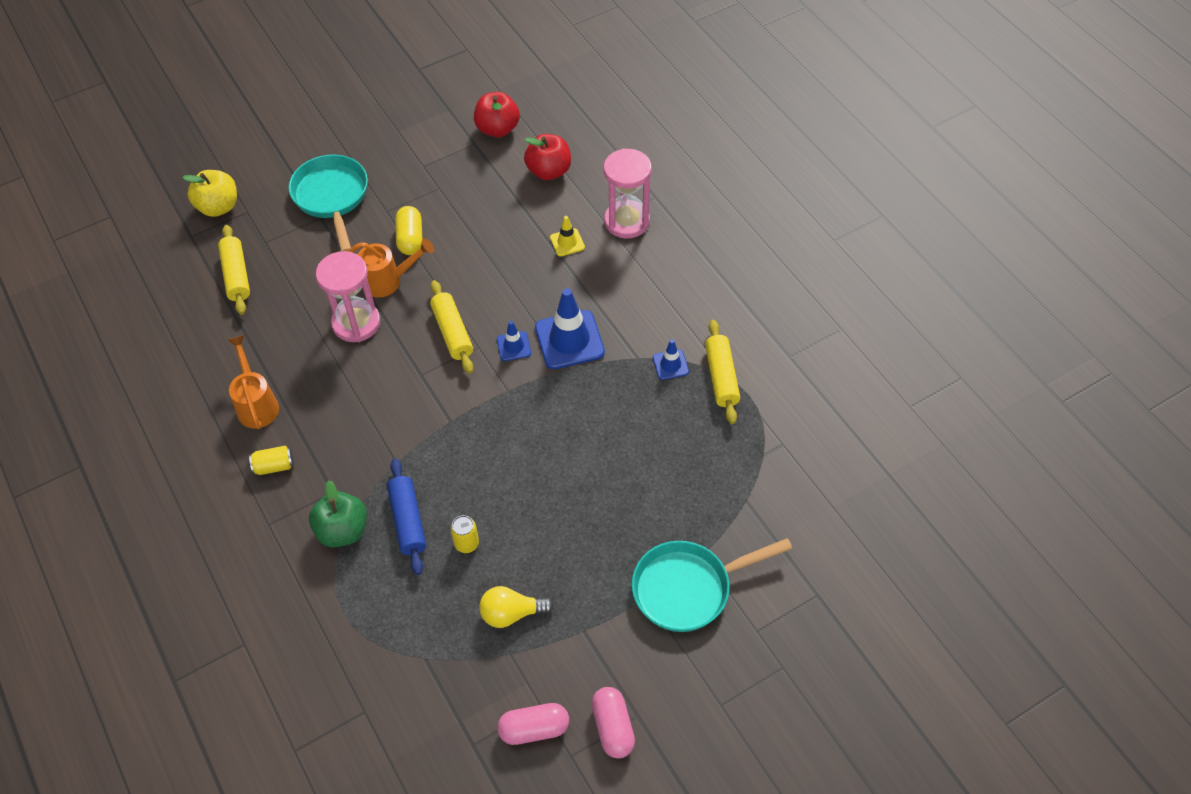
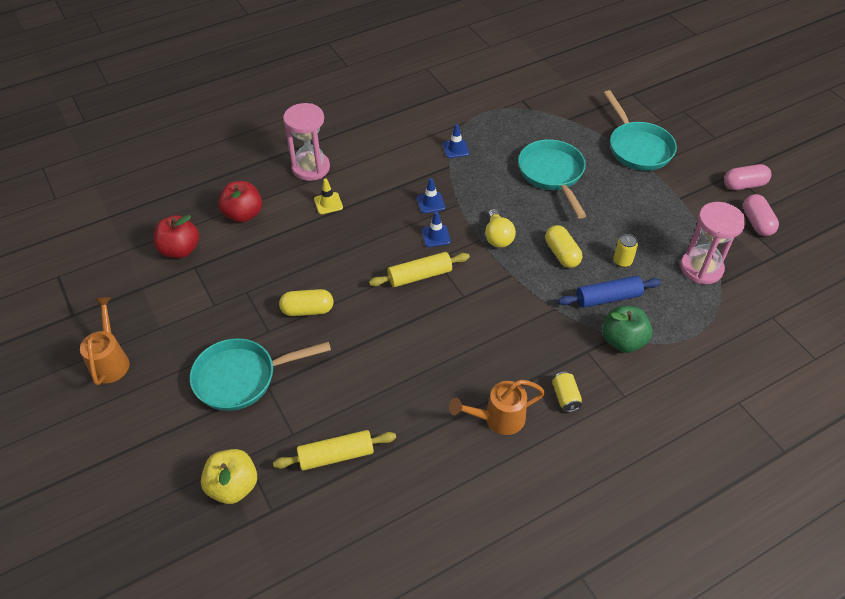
camera: 90 degrees left, 5 degrees down
pink hourglass [316,251,380,342] -> pink hourglass moved to [680,202,746,284]
orange watering can [348,239,434,297] -> orange watering can moved to [80,297,129,385]
yellow light bulb [479,586,554,628] -> yellow light bulb moved to [485,209,516,248]
blue traffic cone [535,288,605,369] -> blue traffic cone [417,178,445,213], size x0.51
yellow rolling pin [705,320,740,424] -> none
none -> turquoise pan [518,139,587,219]
none -> yellow capsule [545,225,582,268]

